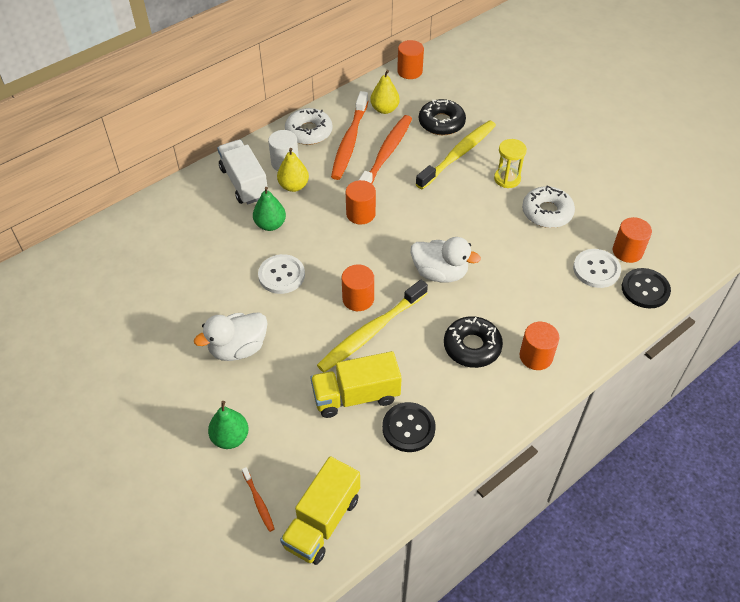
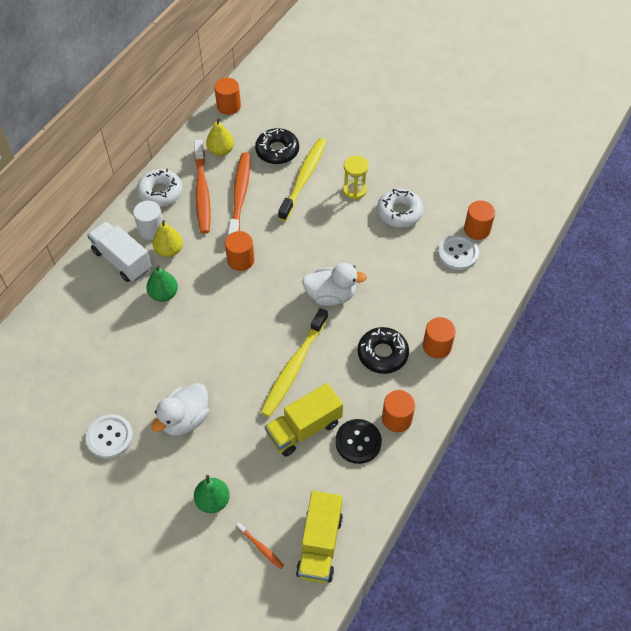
camera: 20 degrees left, 5 degrees up
white button [258,254,305,294] -> white button moved to [86,414,133,459]
orange cylinder [342,265,374,311] -> orange cylinder moved to [382,390,415,432]
black button [622,268,671,309] -> none

